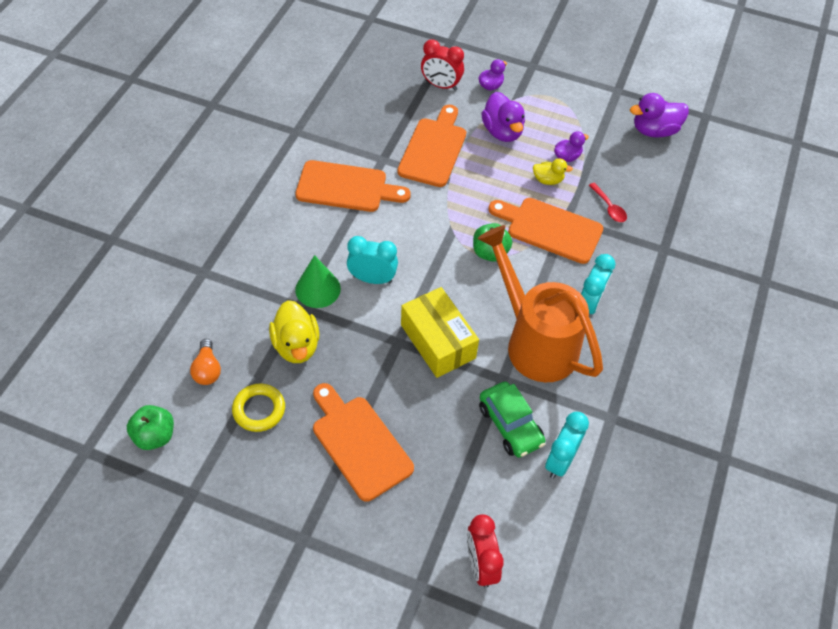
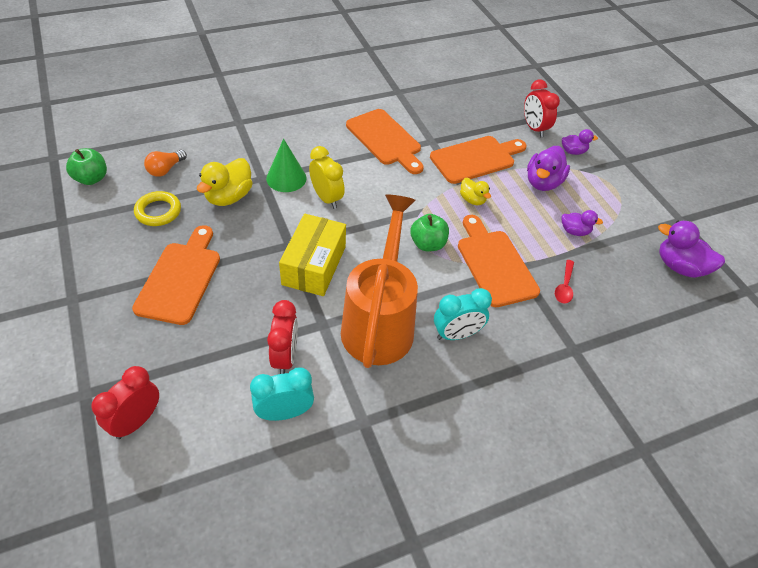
camera: 45 degrees right, 5 degrees down
turquoise clock [347,236,398,284] -> yellow clock [309,146,345,209]
green car [479,382,546,458] -> red clock [267,300,298,374]
yellow duck [533,158,573,185] -> yellow duck moved to [460,178,491,205]

